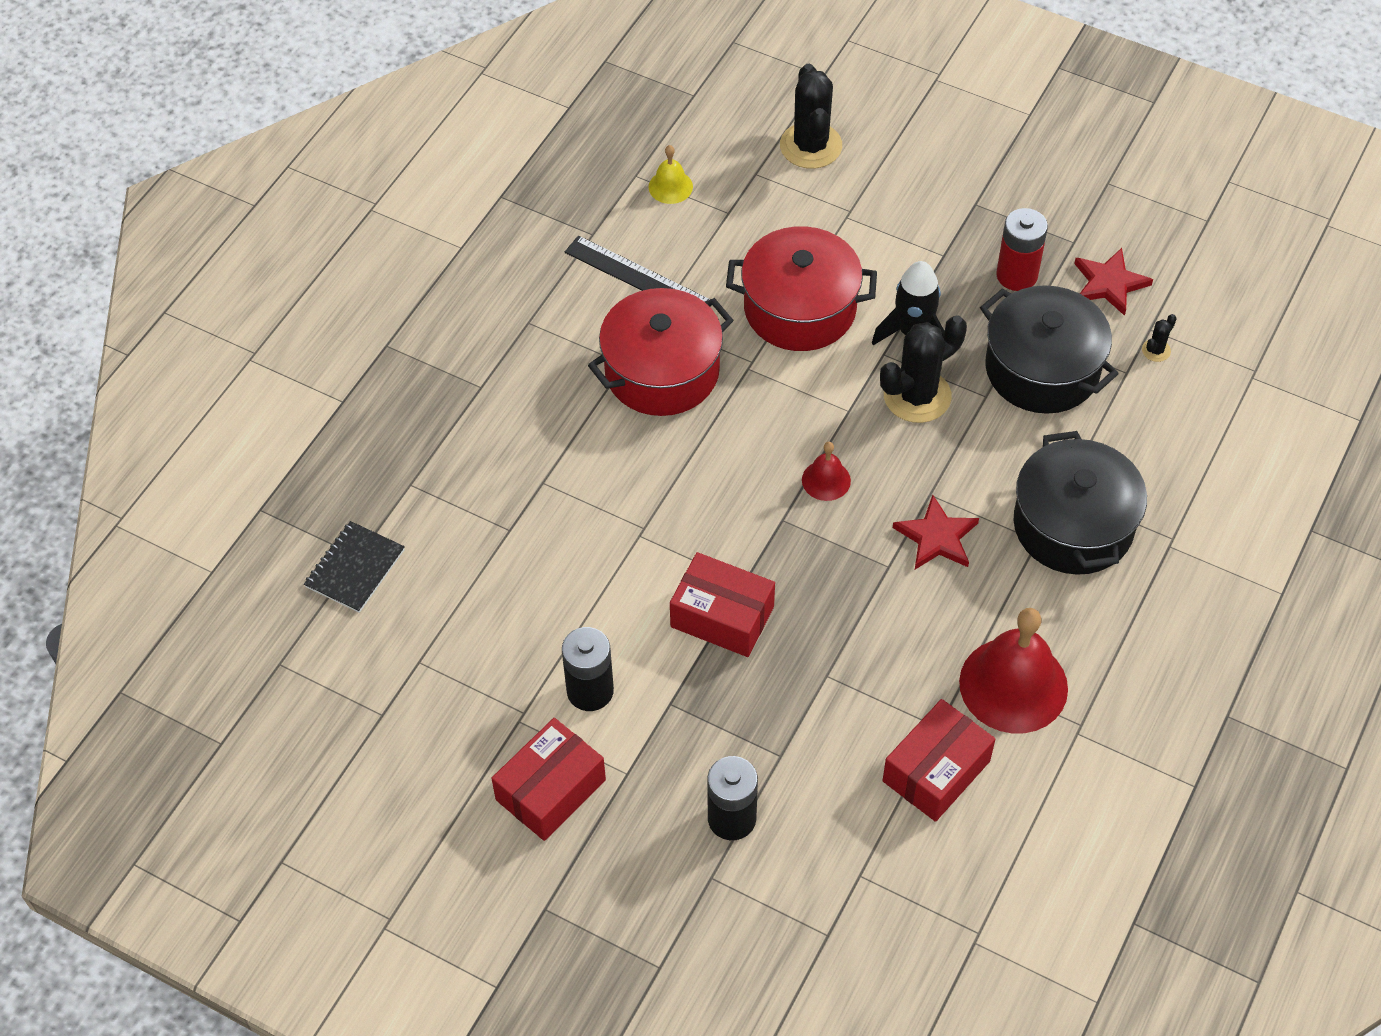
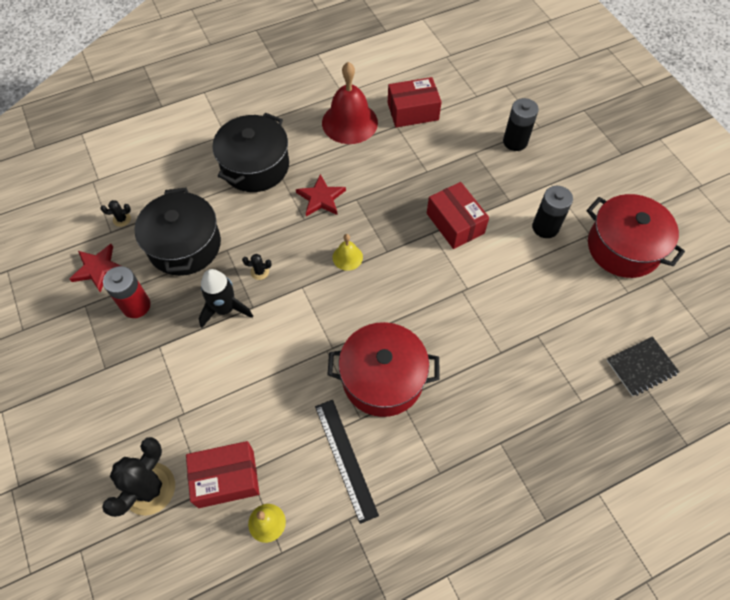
camera: 145 degrees left, 5 degrees up
red box [491,718,606,841] -> red box moved to [186,441,260,508]
red pot [726,226,877,351] -> red pot moved to [587,194,685,278]
red bell [802,442,851,501] -> yellow bell [333,234,363,271]
black cactus [880,315,967,423] -> black cactus [242,254,271,280], size x0.43

